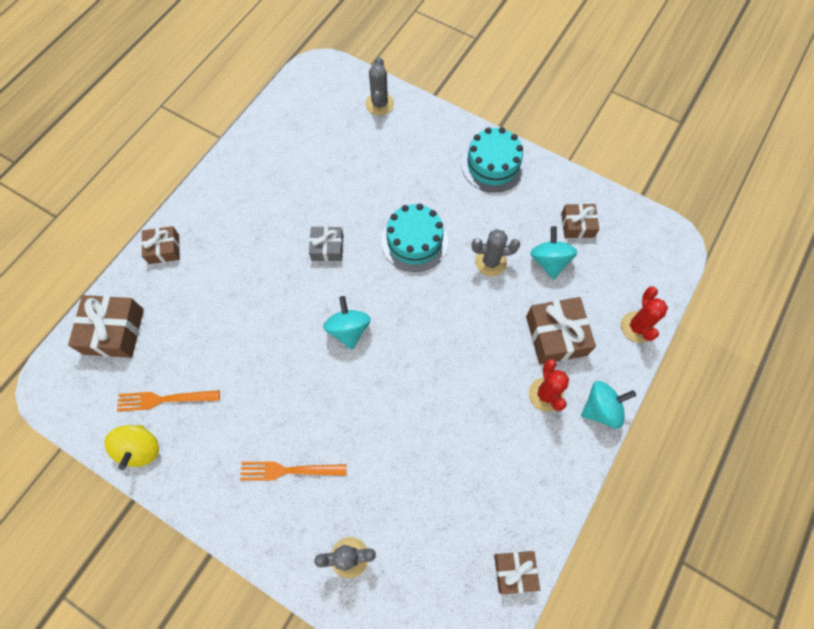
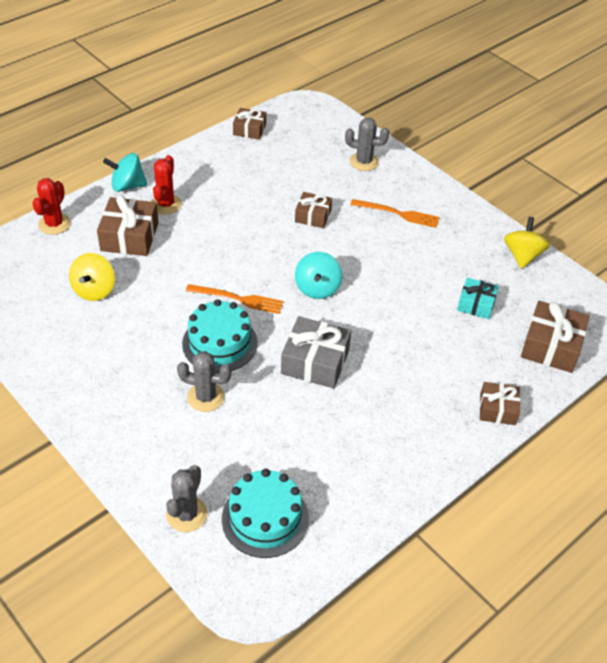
camera: 165 degrees left, 20 degrees down
orange fork [117,390,220,411] -> orange fork moved to [186,284,284,314]
grey gift [309,226,343,261] -> grey gift [281,316,351,389], size x1.61
turquoise cake [461,127,525,192] -> turquoise cake moved to [222,469,309,558]
grey cactus [472,229,520,276] -> grey cactus moved to [177,351,232,412]
turquoise spinning top [530,226,578,280] -> yellow spinning top [69,253,115,301]
brown gift [561,204,599,238] -> brown gift moved to [295,192,332,228]
none -> turquoise gift [457,278,499,319]

